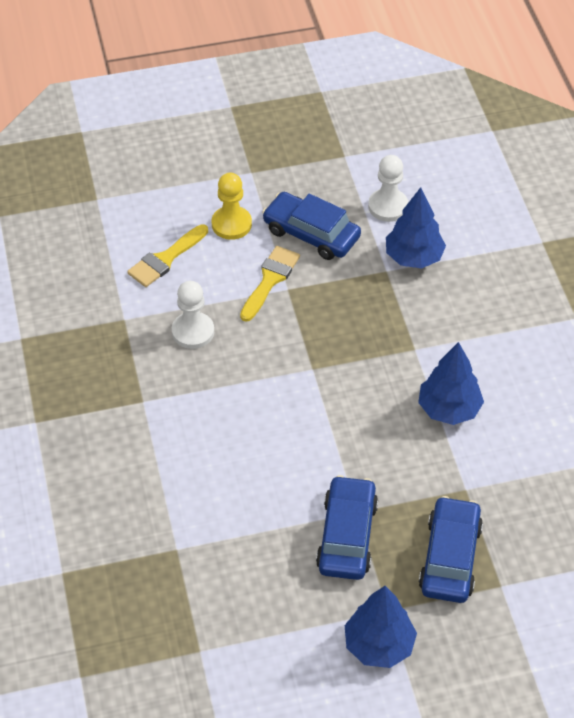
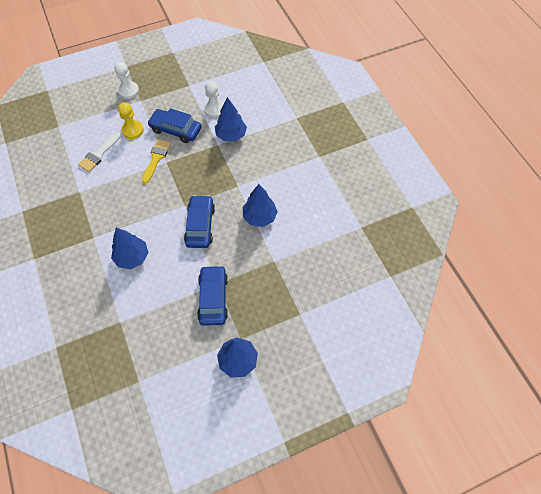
camera: 10 degrees left, 10 degrees up
yellow brush [127,224,208,287] -> white brush [78,133,121,172]
white pawn [172,281,214,349] -> white pawn moved to [115,62,139,99]
blue car [419,496,483,603] -> blue car moved to [184,195,215,248]
none -> blue tree [111,228,148,269]

